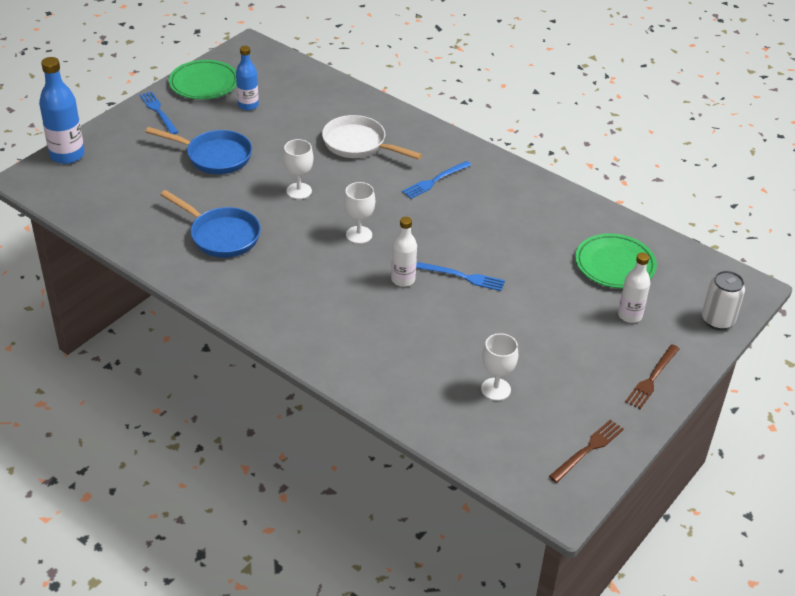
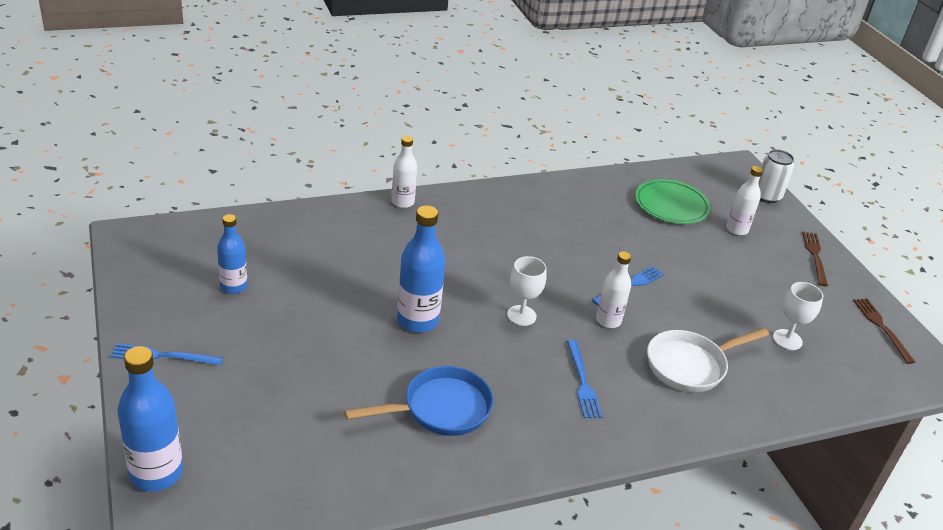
camera: 60 degrees left, 5 degrees down
blue pan [146,127,252,174] -> none
green plate [169,60,237,100] -> none
white goblet [283,139,313,199] -> blue bottle [397,205,445,333]
white pan [322,115,422,160] -> white pan moved to [647,328,769,392]
blue fork [402,161,471,199] -> blue fork moved to [567,340,602,418]
brown fork [625,344,680,409] -> brown fork turned 150 degrees counterclockwise [802,232,828,286]
none -> white bottle [392,136,417,208]

